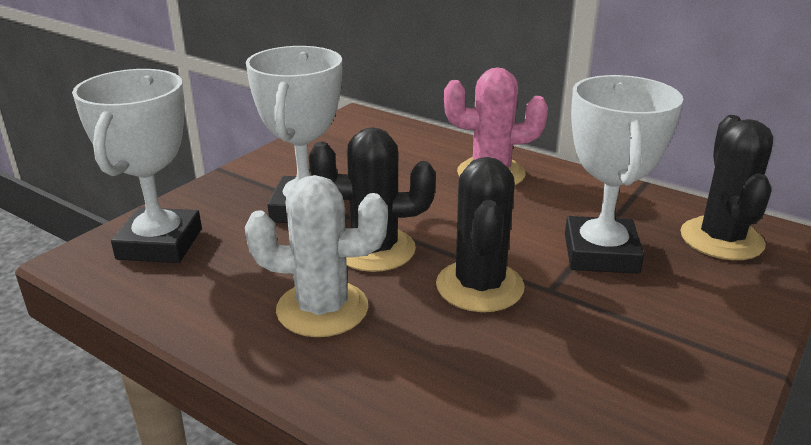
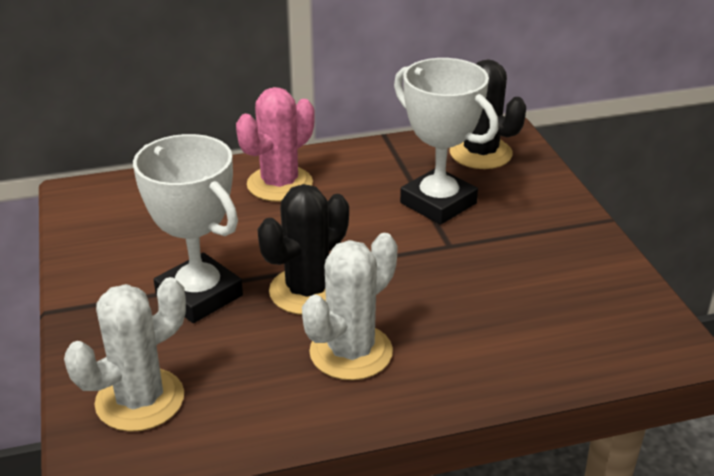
camera: 50 degrees left, 5 degrees up
white trophy [72,69,202,263] -> white cactus [64,277,186,432]
black cactus [436,157,525,312] -> none

